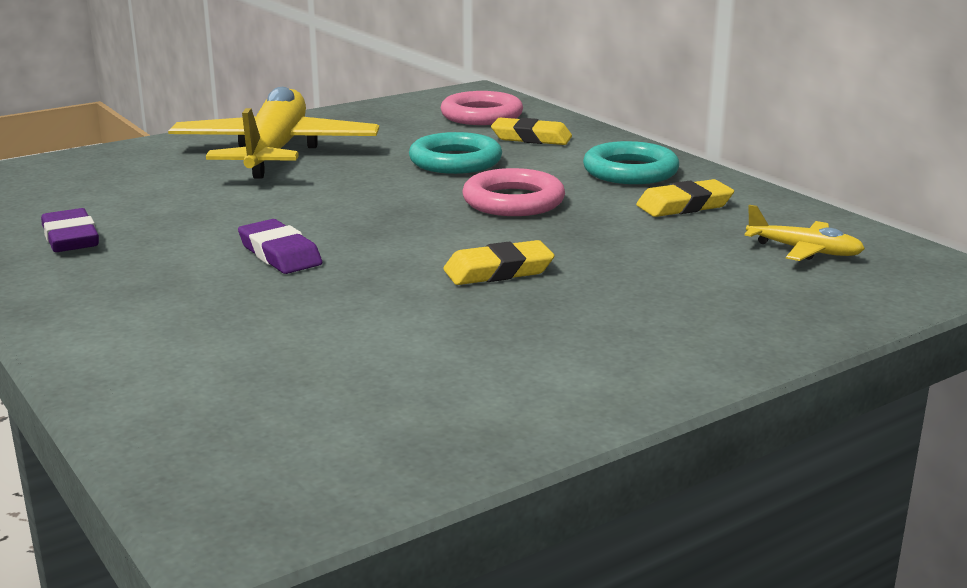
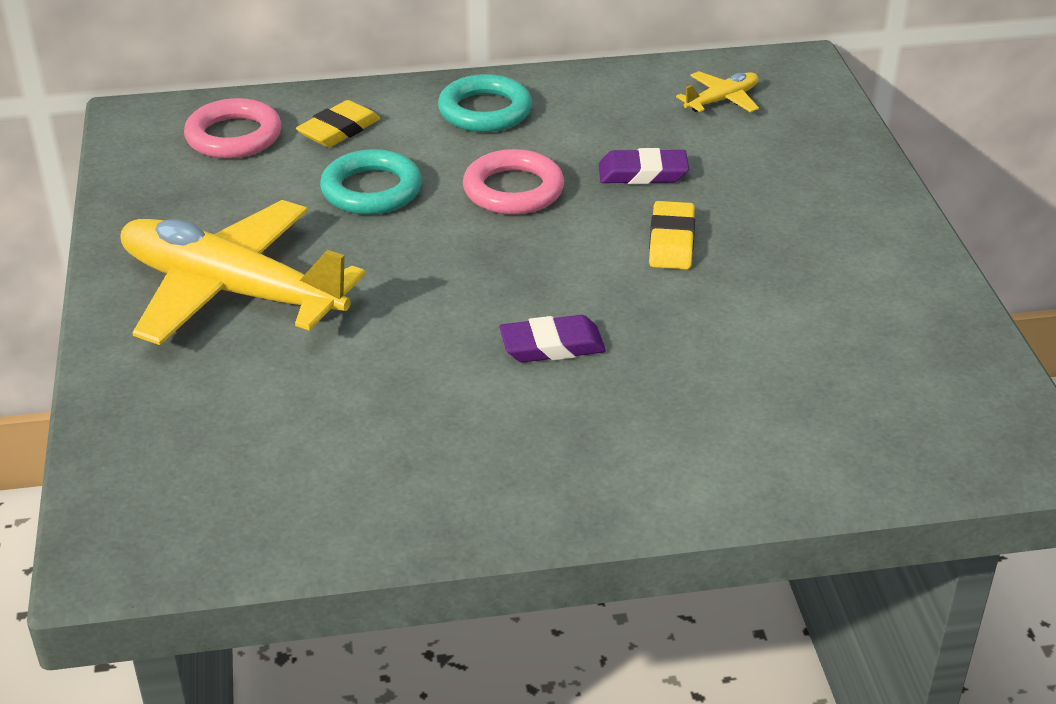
camera: 65 degrees left, 15 degrees up
purple eraser [41,208,99,252] -> purple eraser moved to [599,148,689,184]
yellow eraser [636,179,734,217] -> none

